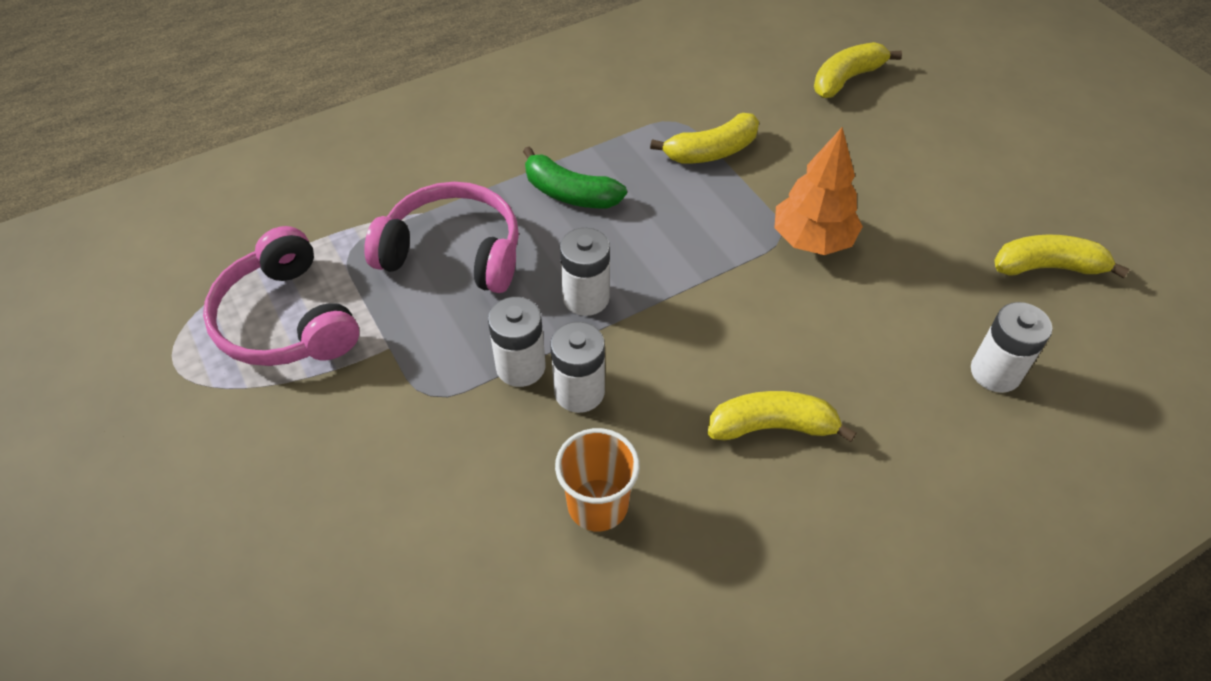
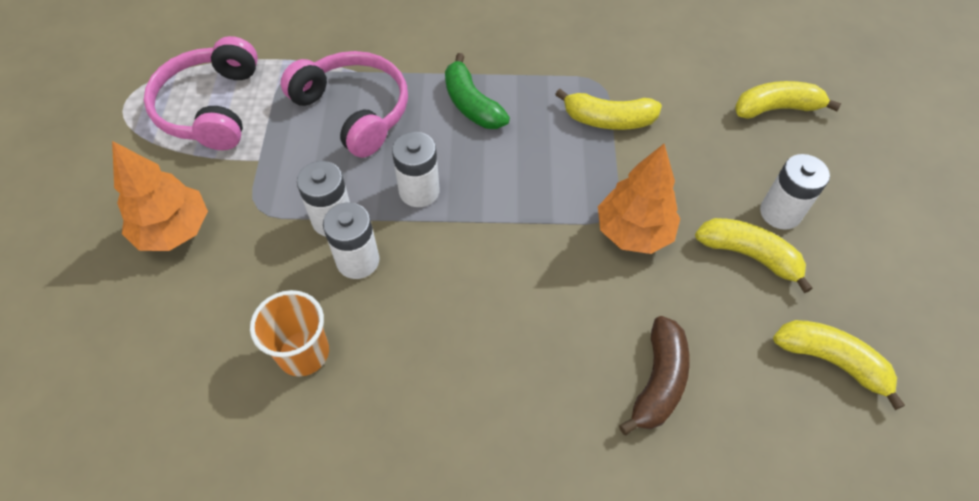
camera: 30 degrees right, 5 degrees up
yellow banana [707,391,856,442] -> yellow banana moved to [695,218,813,293]
white battery [971,302,1052,393] -> white battery moved to [760,154,830,230]
none -> orange tree [112,141,208,251]
none -> brown banana [619,316,690,435]

